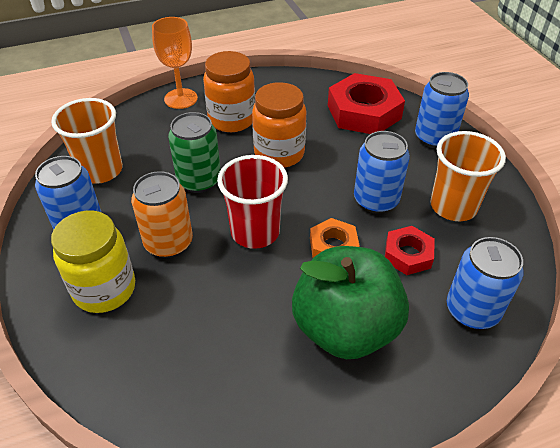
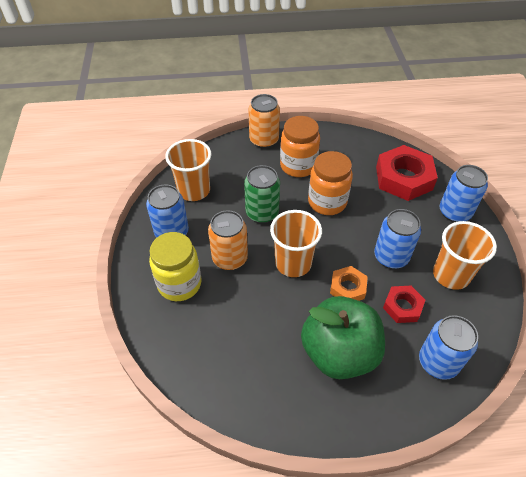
camera: 15 degrees right, 5 degrees up
orange goblet [152,17,198,109] -> orange can [248,94,280,148]
red cup [217,155,288,249] -> orange cup [270,210,322,277]

